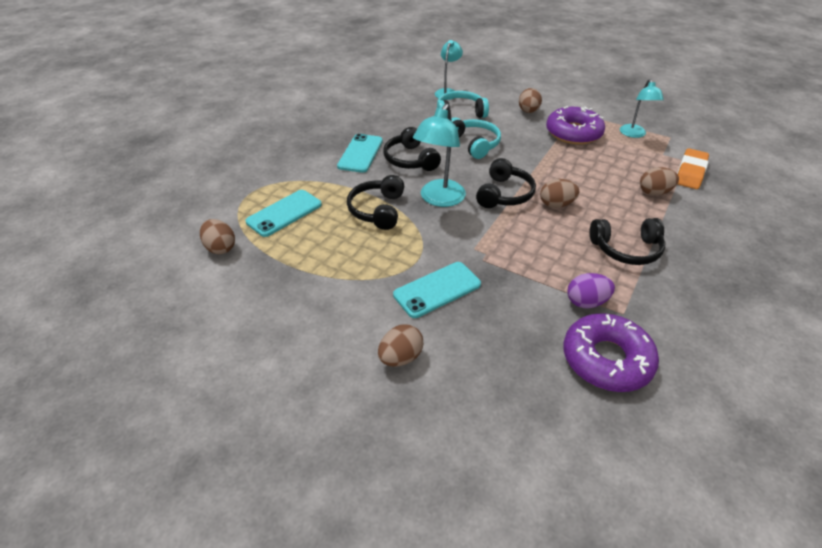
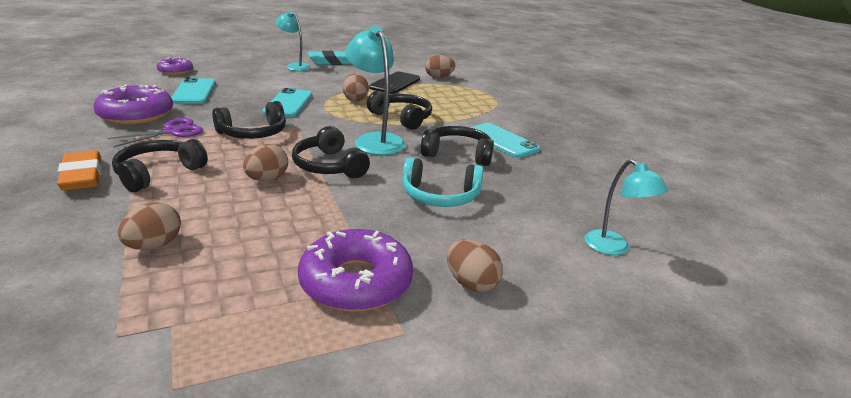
camera: 125 degrees right, 15 degrees down
turquoise phone [245,190,322,237] -> turquoise phone moved to [171,77,216,104]
brown egg [378,324,423,366] -> brown egg moved to [343,73,369,102]
turquoise headphones [437,91,489,118] -> none
purple egg [567,273,615,308] -> purple scissors [107,118,203,147]
turquoise lamp [620,79,664,138] -> turquoise lamp moved to [276,11,311,71]
orange eraser [677,148,709,189] -> orange eraser moved to [57,150,102,191]
none -> purple donut [157,57,193,75]
none -> black headphones [212,101,286,139]
none -> turquoise eraser [308,51,351,65]
none -> black phone [369,72,420,94]

